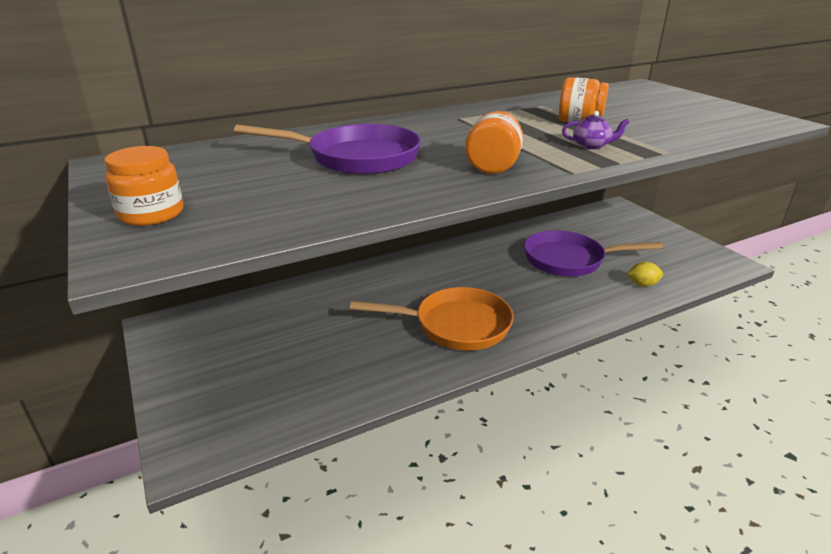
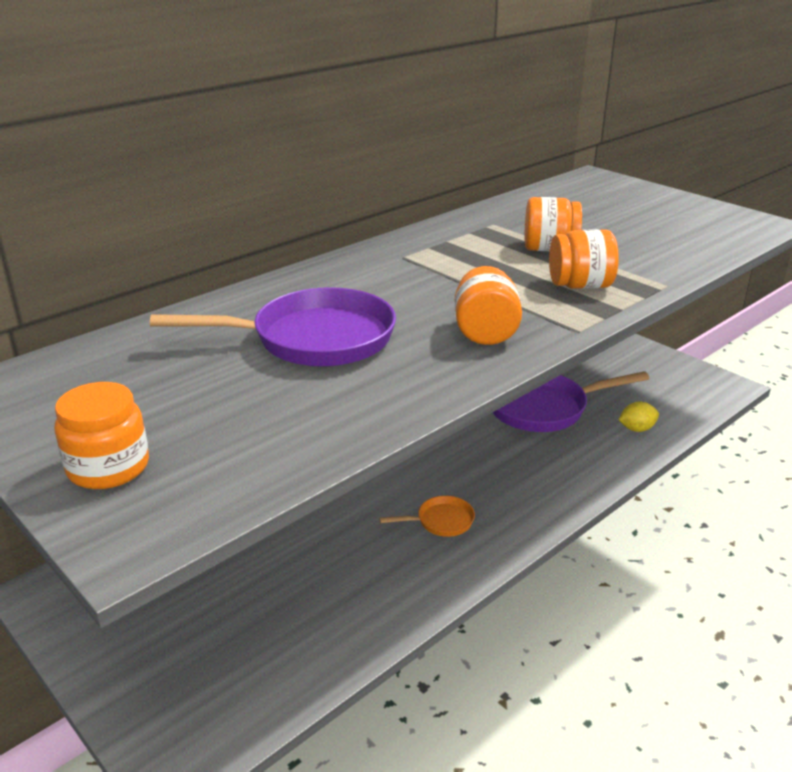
camera: 15 degrees left, 0 degrees up
orange pan [350,287,514,351] -> orange pan [379,496,475,537], size x0.47
purple teapot [562,111,630,149] -> orange jar [549,229,619,289]

